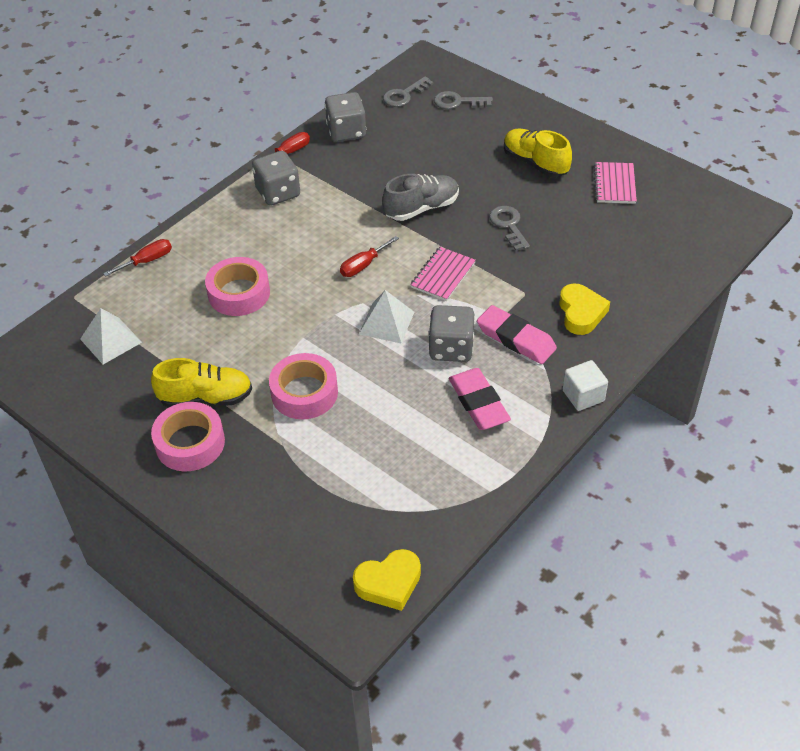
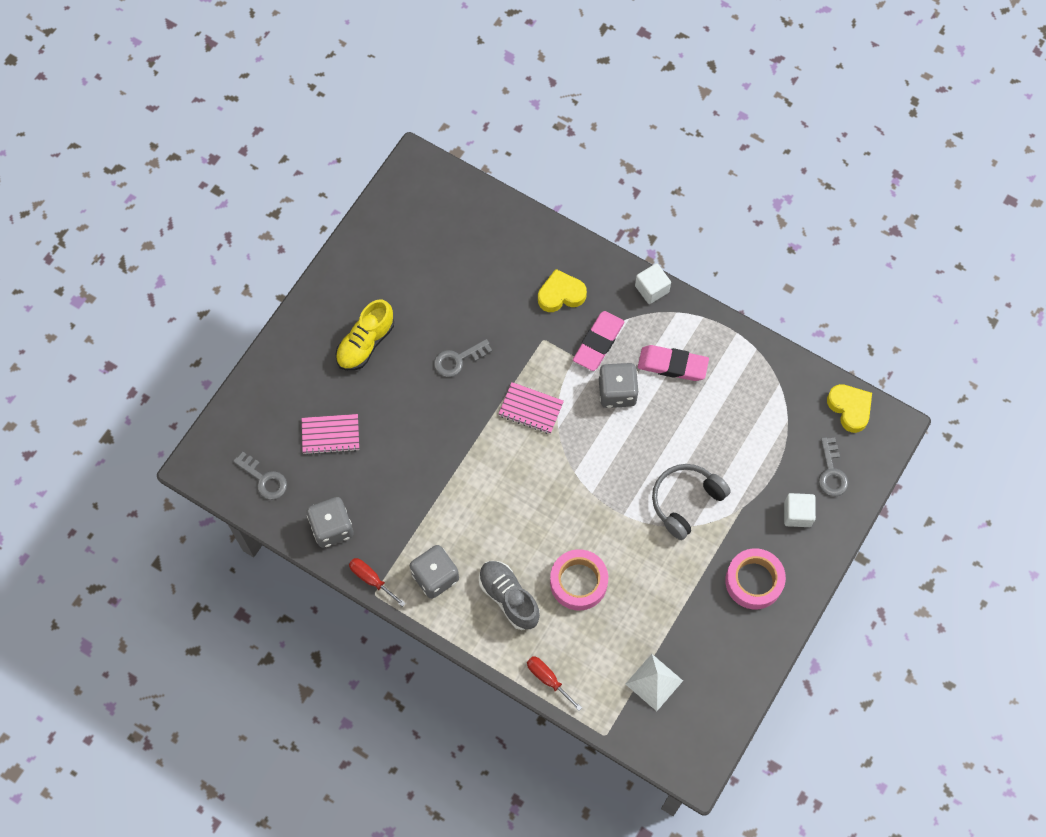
camera: 100 degrees left, 20 degrees up
yellow shoe [151,358,252,408] -> none
pink tape [269,353,338,419] -> grey headphones [652,464,731,540]
red screwdriver [340,236,399,277] -> none
white pyramid [359,290,414,344] -> none
grey shoe [382,174,459,221] -> grey shoe moved to [479,561,540,630]
grey key [434,91,493,109] -> grey key moved to [818,437,849,496]
pink eraser [449,368,511,430] -> pink eraser turned 45 degrees clockwise [638,345,709,381]
pink notebook [594,162,637,204] -> pink notebook moved to [302,414,359,455]
none -> white cube [784,493,816,527]

